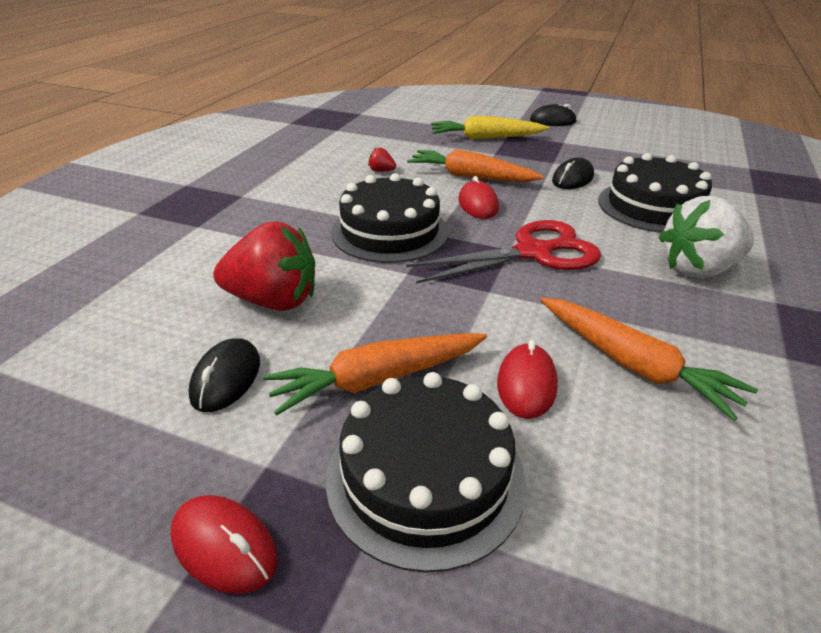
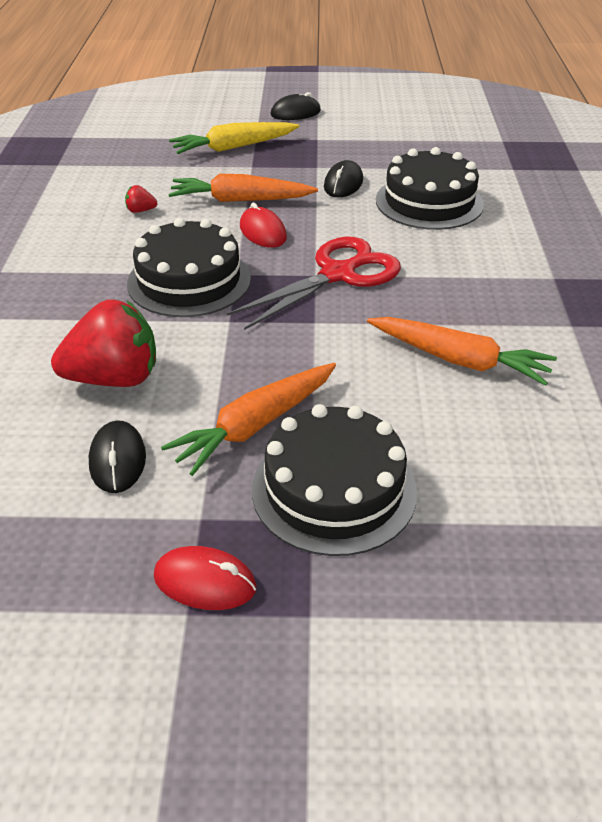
camera: 20 degrees left, 5 degrees up
red mouse [497,340,558,419] -> none
white strawberry [659,196,754,278] -> none

